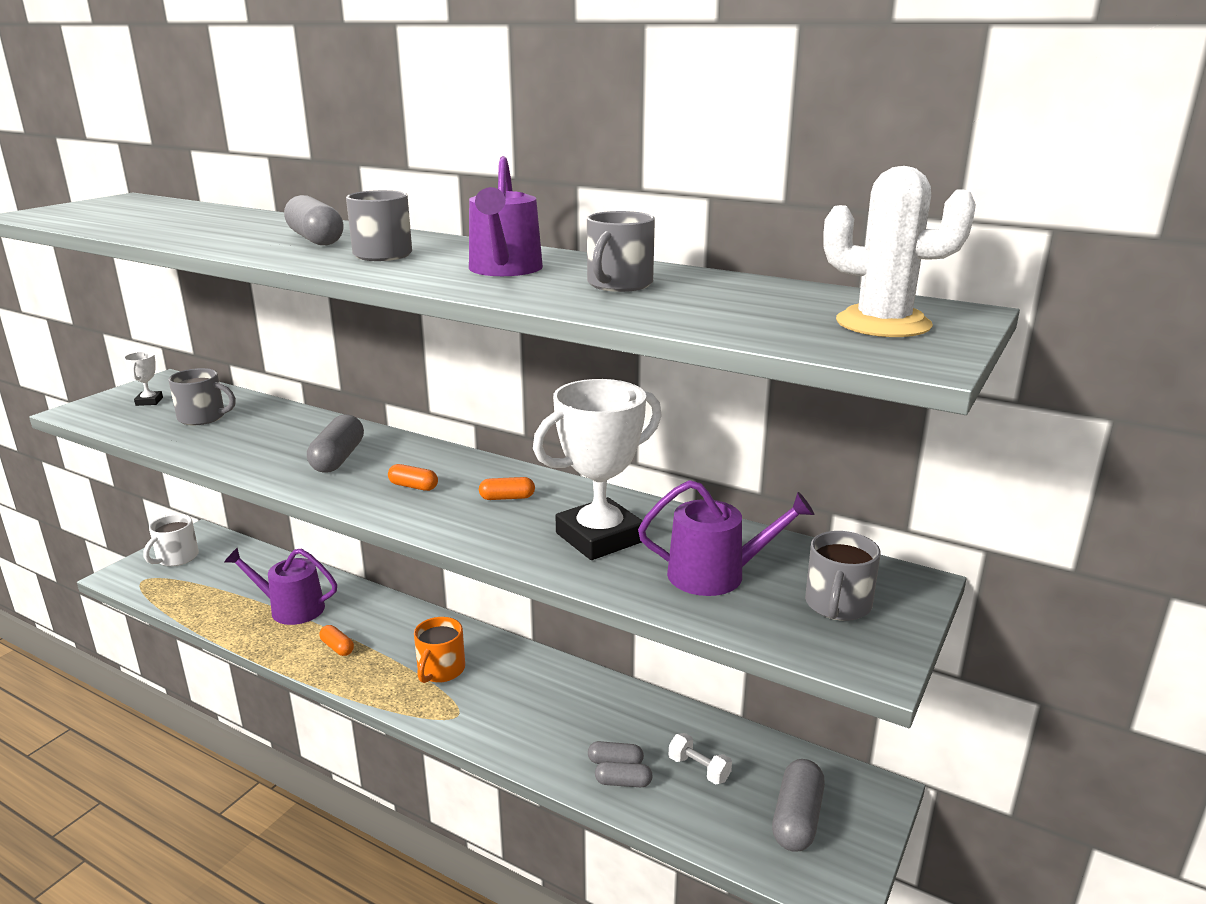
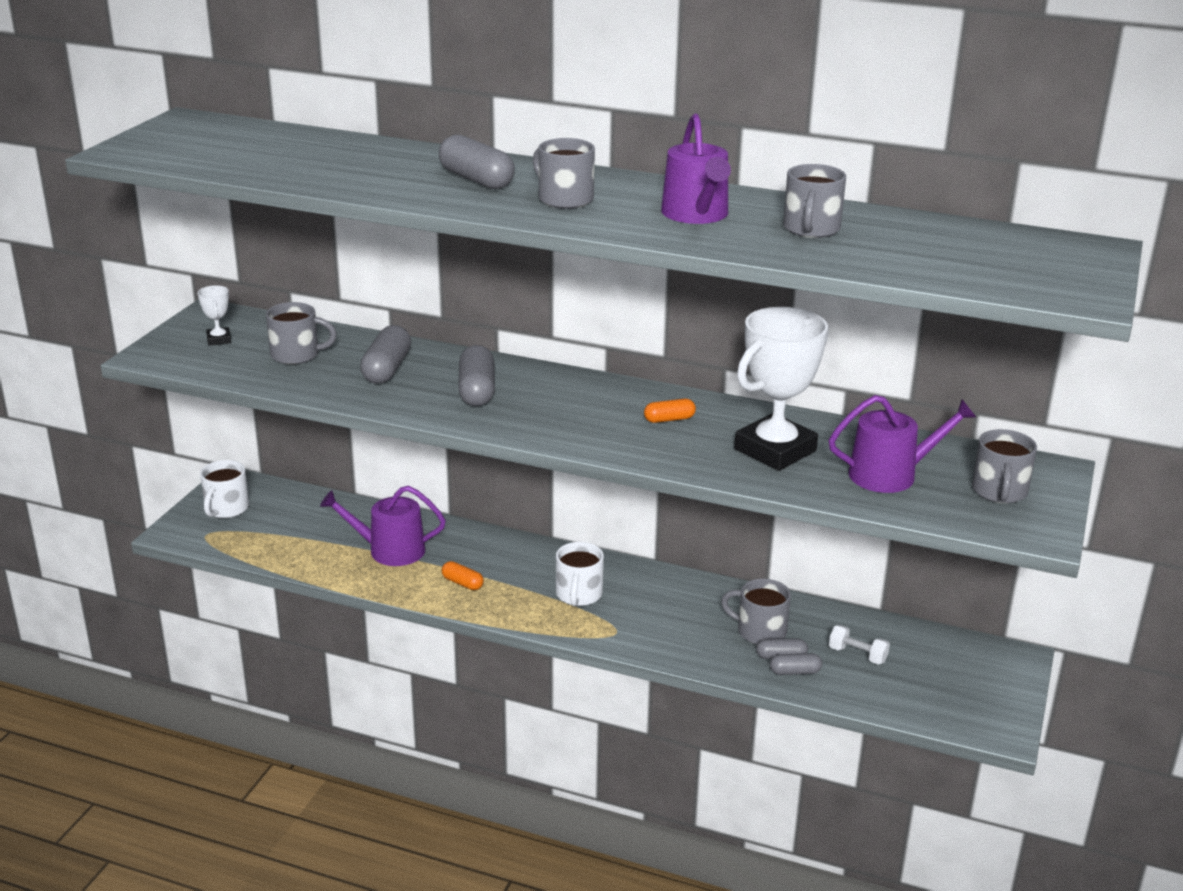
camera: 10 degrees left, 5 degrees up
orange capsule [388,464,438,491] -> none
orange mug [414,617,465,683] -> white mug [556,542,604,606]
grey capsule [772,759,825,852] -> grey capsule moved to [360,325,411,384]
white cactus [823,166,976,337] -> none
none -> grey mug [721,579,791,645]

